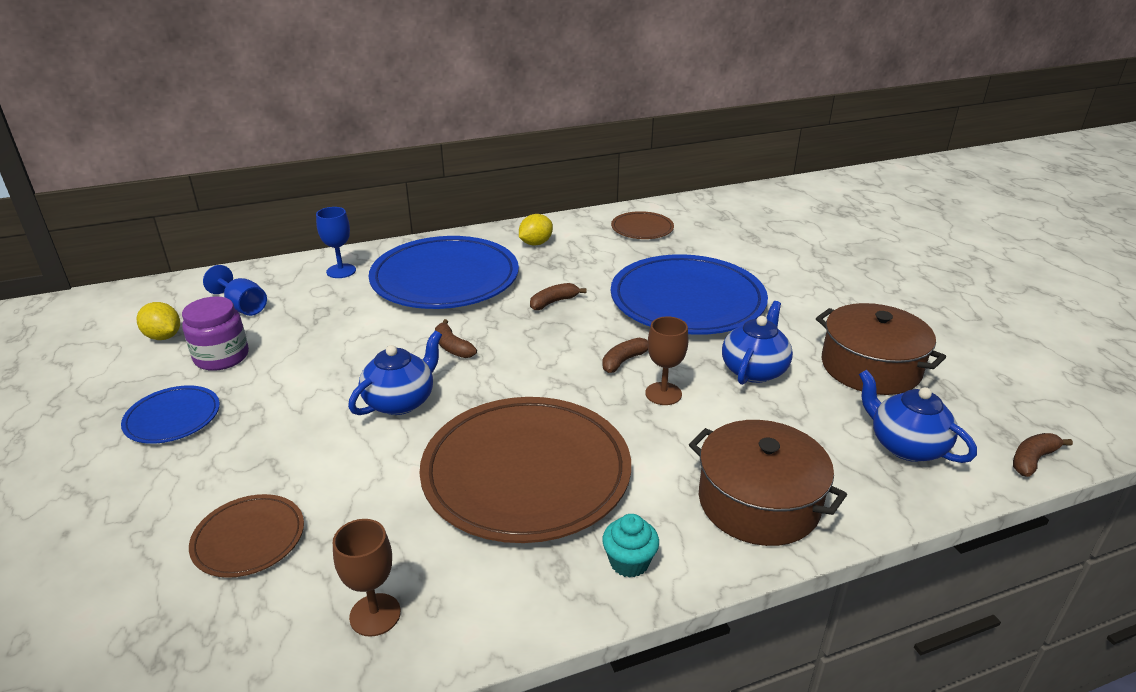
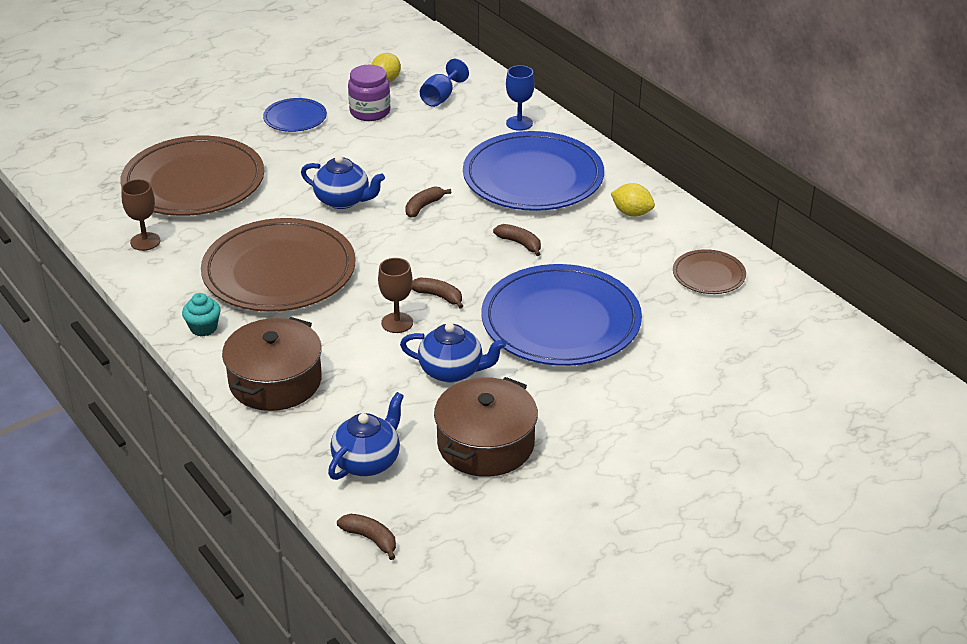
camera: 75 degrees right, 5 degrees up
brown plate [189,494,304,578] -> brown plate [120,136,264,216], size x2.11

